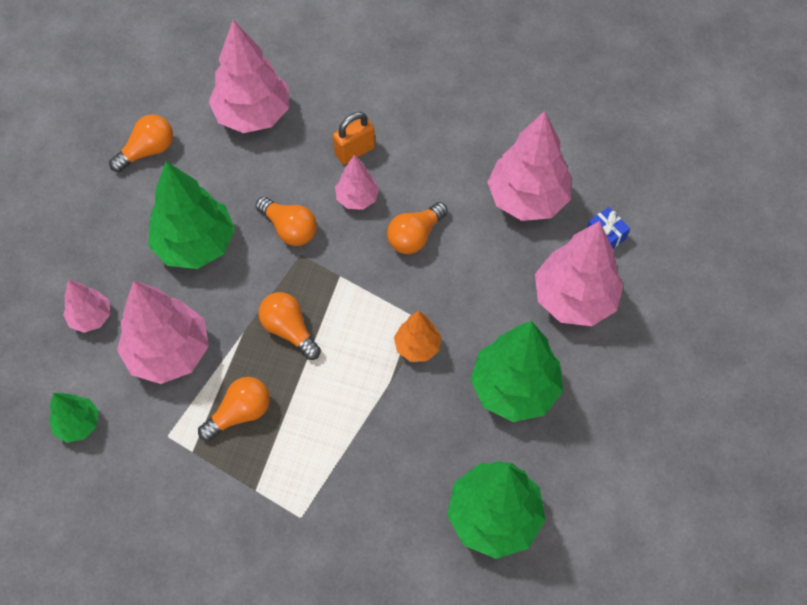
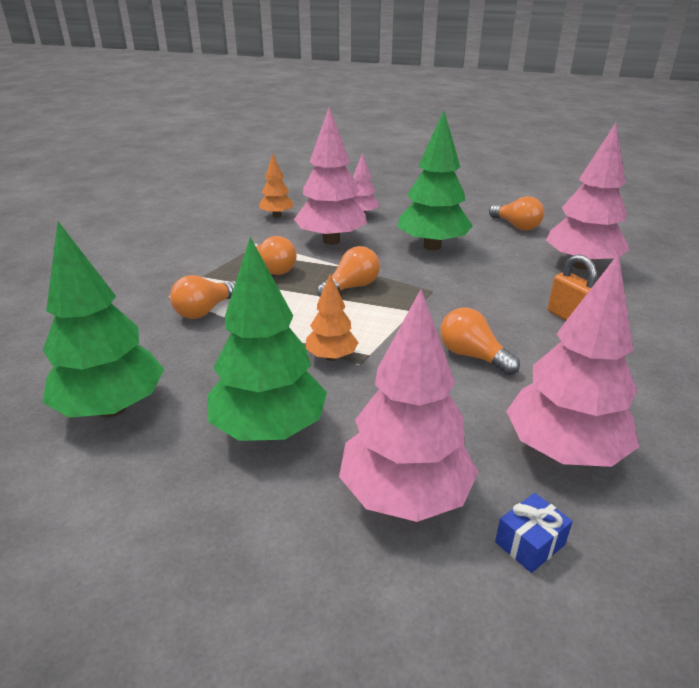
camera: 90 degrees right, 30 degrees down
green tree [49,393,99,443] -> orange tree [259,153,294,218]
orange light bulb [256,197,317,246] -> orange light bulb moved to [170,275,236,319]
pink tree [335,155,379,210] -> none

